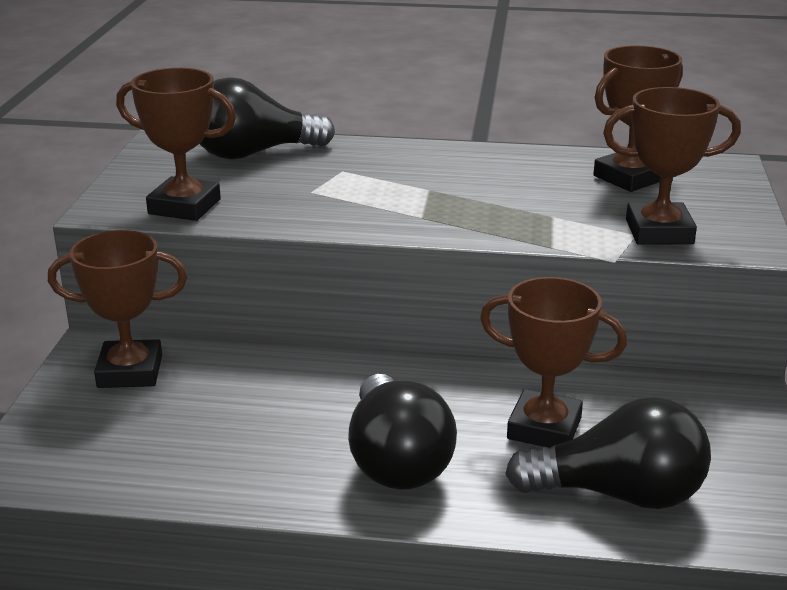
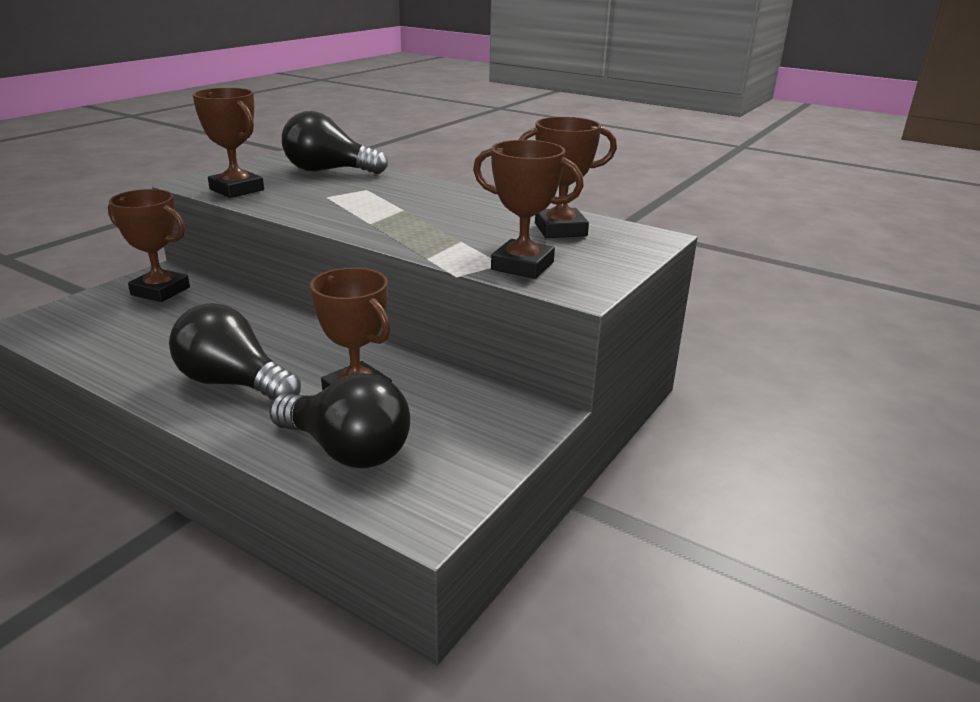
camera: 25 degrees right, 0 degrees up
black light bulb [348,374,457,490] -> black light bulb turned 105 degrees clockwise [169,303,301,400]

